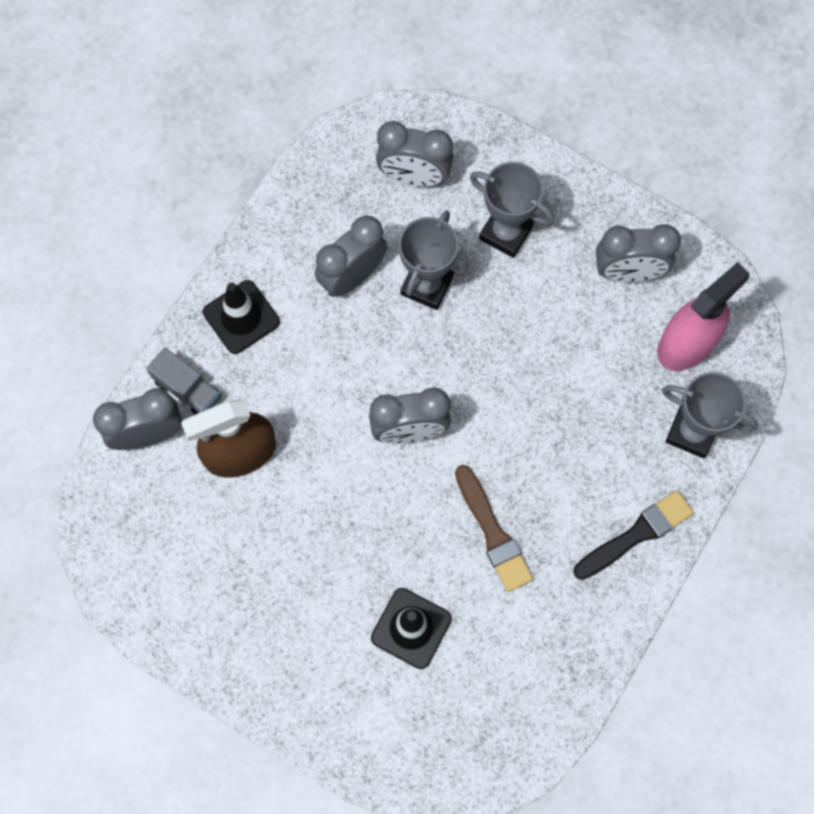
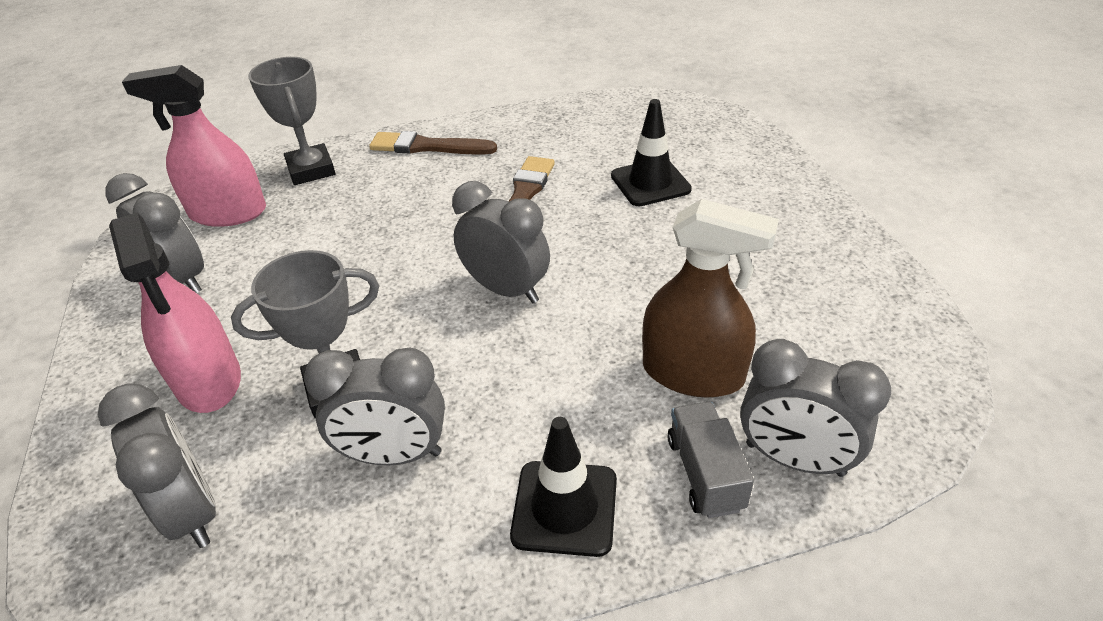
camera: 135 degrees left, 30 degrees down
grey trophy [470,162,554,258] -> pink spray bottle [109,212,241,413]
black brush [573,490,694,580] -> brown brush [369,131,497,154]

